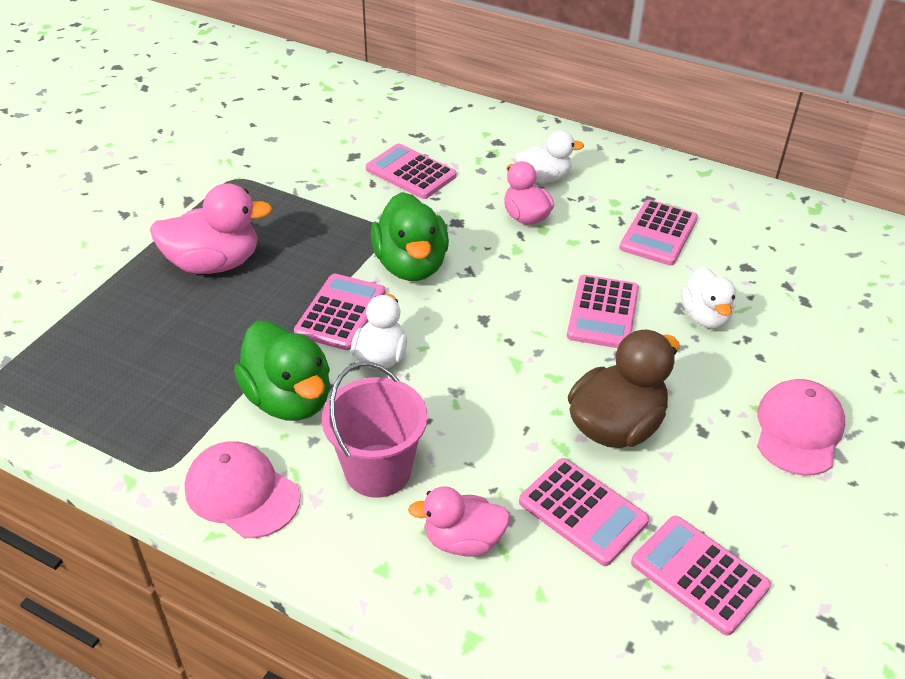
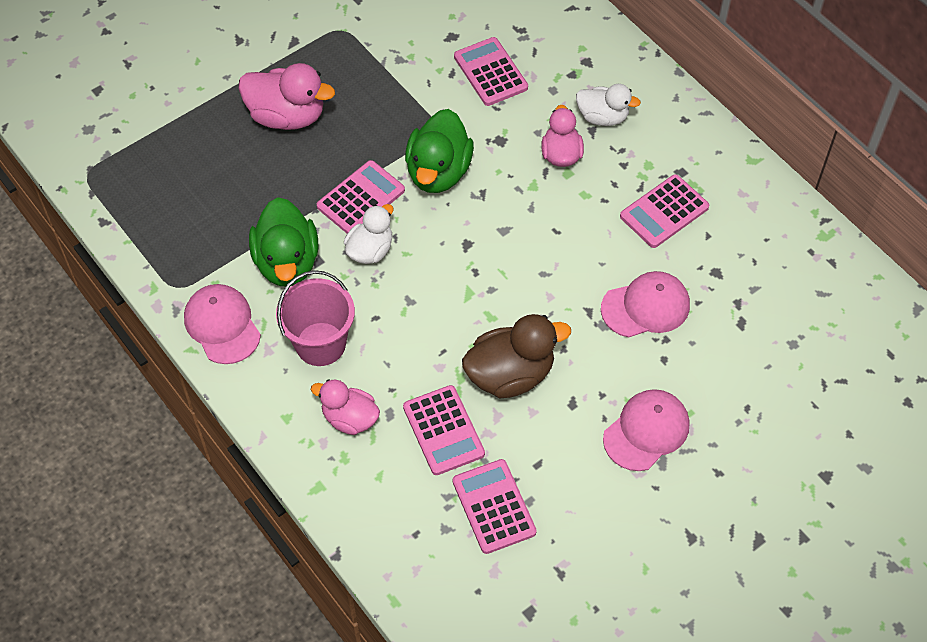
camera: 25 degrees right, 15 degrees up
pink calculator [567,275,639,348] -> none
white duck [681,267,736,329] -> pink cap [601,271,690,338]

